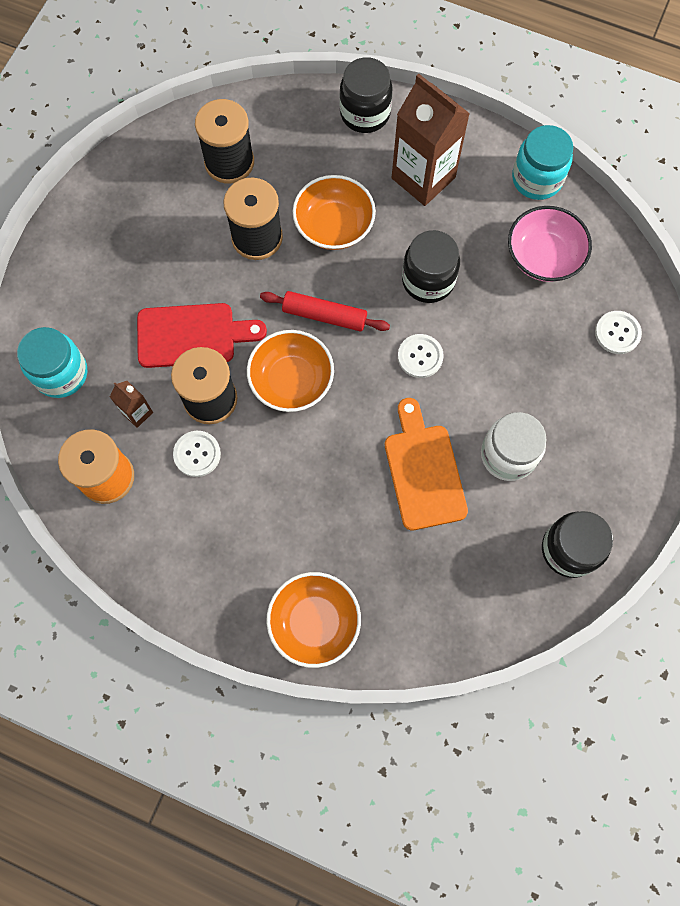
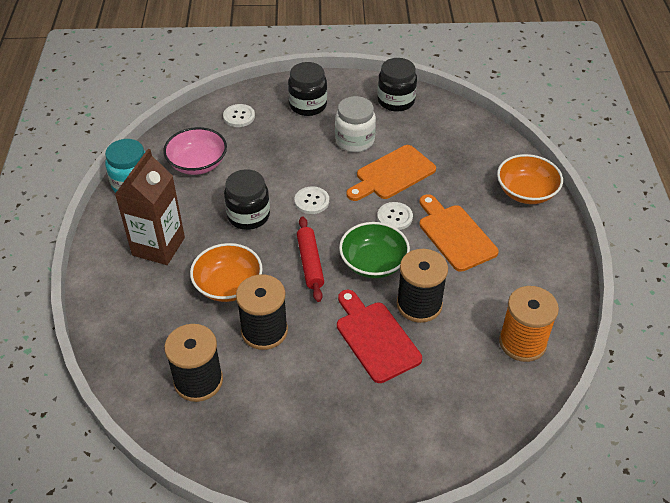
camera: 115 degrees left, 25 degrees down
turquoise jar [17,327,87,398] -> none
brown carton [110,381,153,428] -> none
white button [173,431,221,477] -> white button moved to [377,202,413,230]
orange bowl [247,330,334,412] -> green bowl [339,222,410,278]
black jar [339,57,393,133] -> black jar moved to [288,62,327,116]
none -> orange cutting board [419,194,499,272]

